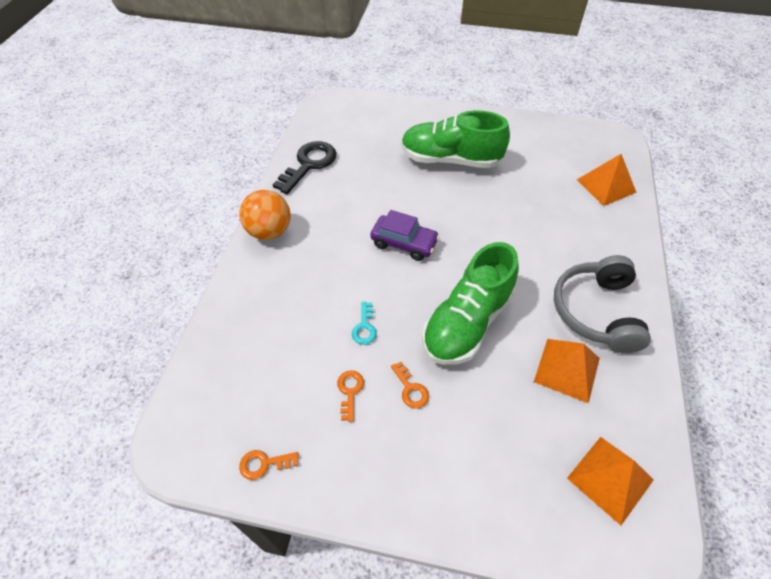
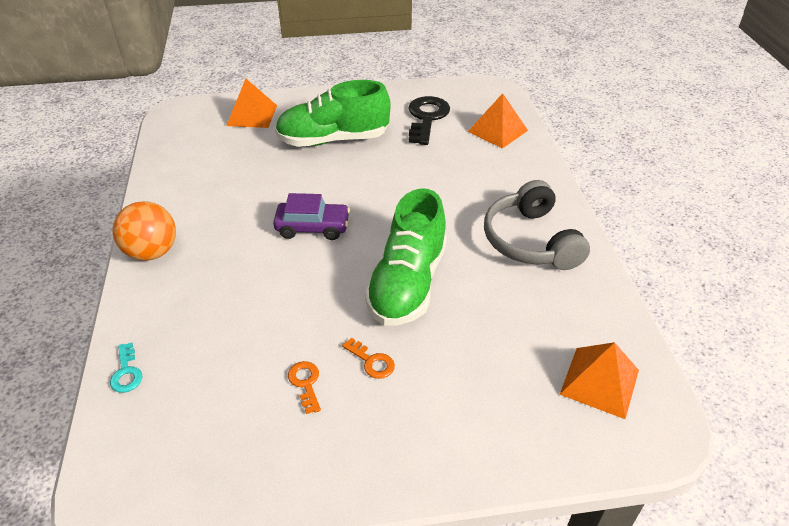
camera: 20 degrees left, 10 degrees down
orange key [239,450,299,480] -> none
black key [273,141,337,194] -> black key moved to [408,96,450,145]
turquoise key [352,302,377,345] -> turquoise key moved to [110,343,143,393]
orange pyramid [534,339,600,404] -> orange pyramid moved to [226,79,277,128]

